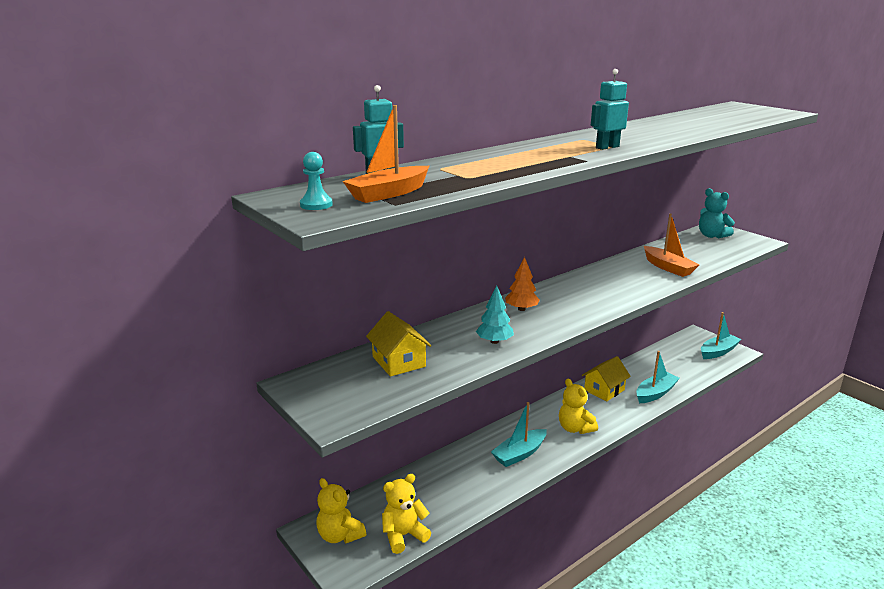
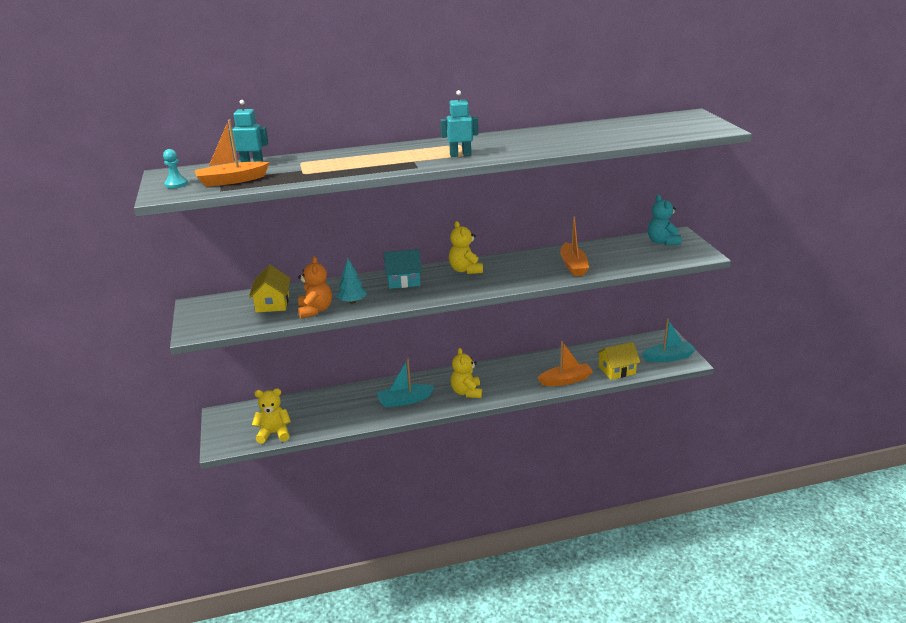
camera: 25 degrees right, 5 degrees up
yellow teddy bear [316,478,366,543] -> yellow teddy bear moved to [449,221,483,274]
orange tree [505,257,540,311] -> turquoise house [384,249,422,289]
yellow house [582,356,631,401] -> yellow house moved to [596,342,640,380]
turquoise boat [636,351,680,403] -> orange boat [538,341,593,386]
none -> orange teddy bear [298,257,332,318]

